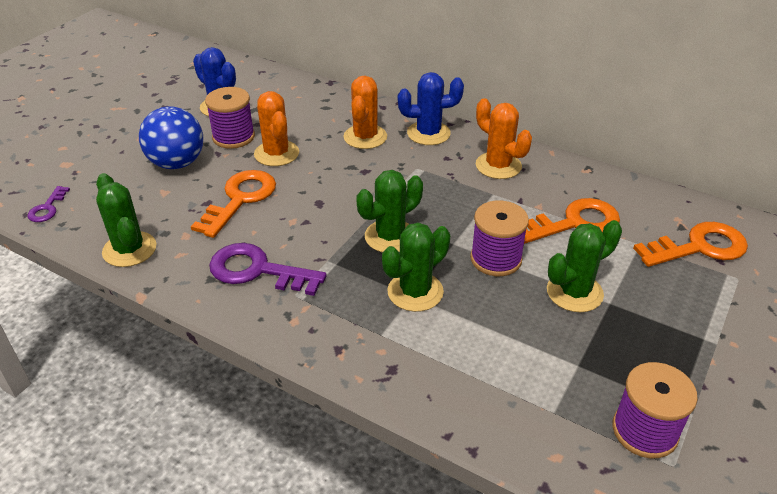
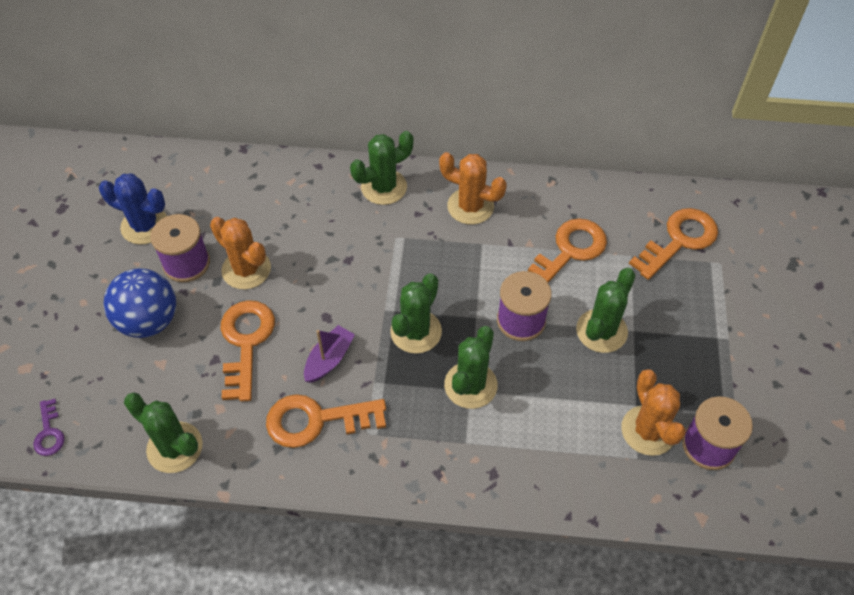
camera: 25 degrees left, 15 degrees up
purple key [209,243,327,296] -> orange key [266,394,386,448]
orange cactus [343,76,387,149] -> orange cactus moved to [621,369,686,456]
blue cactus [398,72,464,145] -> green cactus [350,131,414,205]
none -> purple boat [304,325,355,383]

